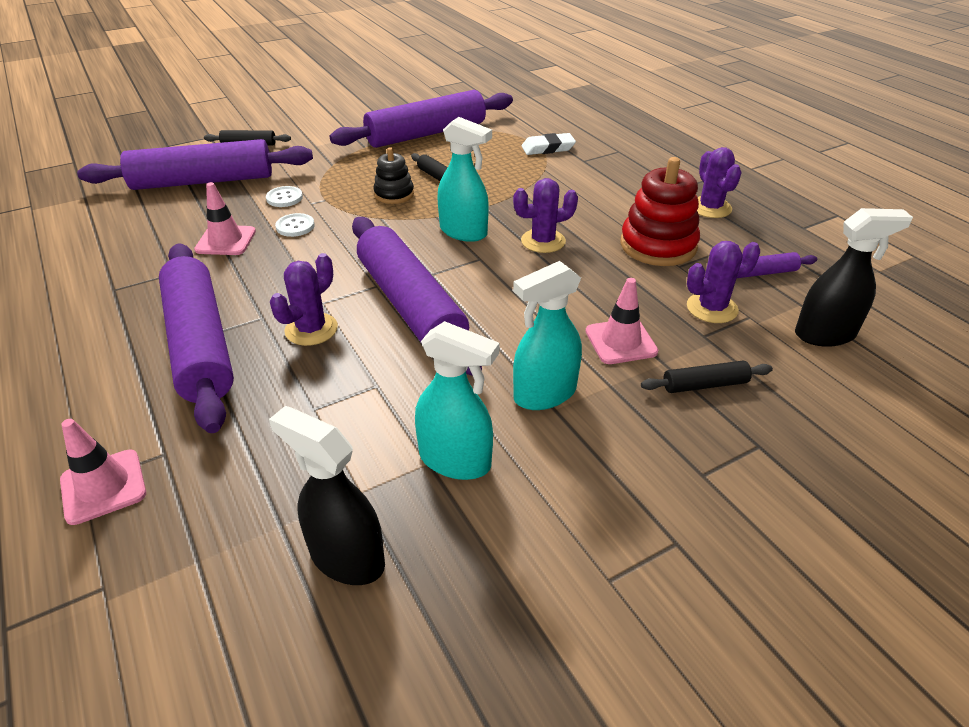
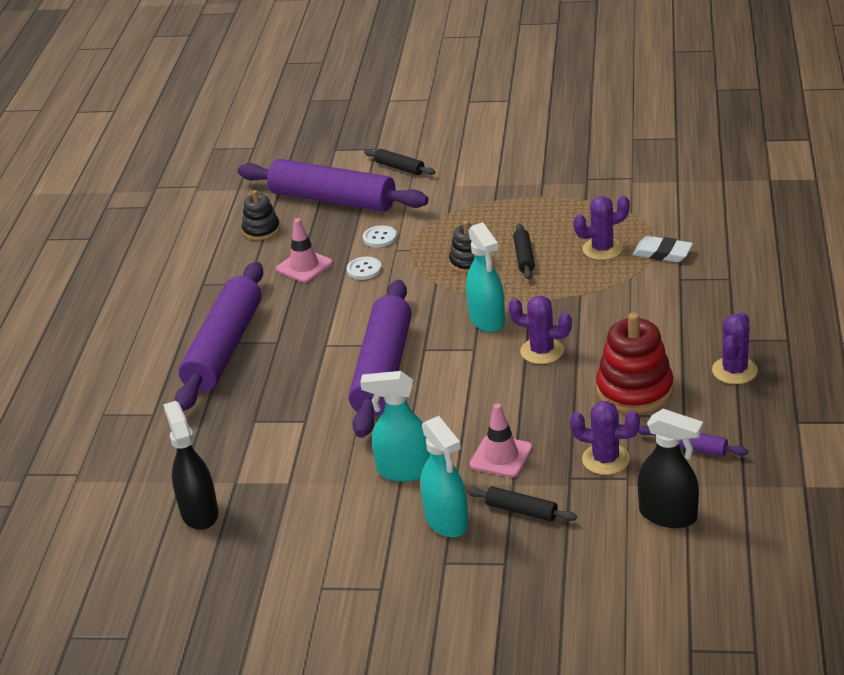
camera: 40 degrees right, 5 degrees down
pink traffic cone [60,419,146,525] -> none
purple cactus [270,253,338,346] -> purple cactus moved to [574,196,630,260]
purple rolling pin [330,90,513,148] -> none
turquoise spray bottle [415,321,499,480] -> turquoise spray bottle moved to [420,416,469,538]
none -> black stacking toy [242,190,280,240]

